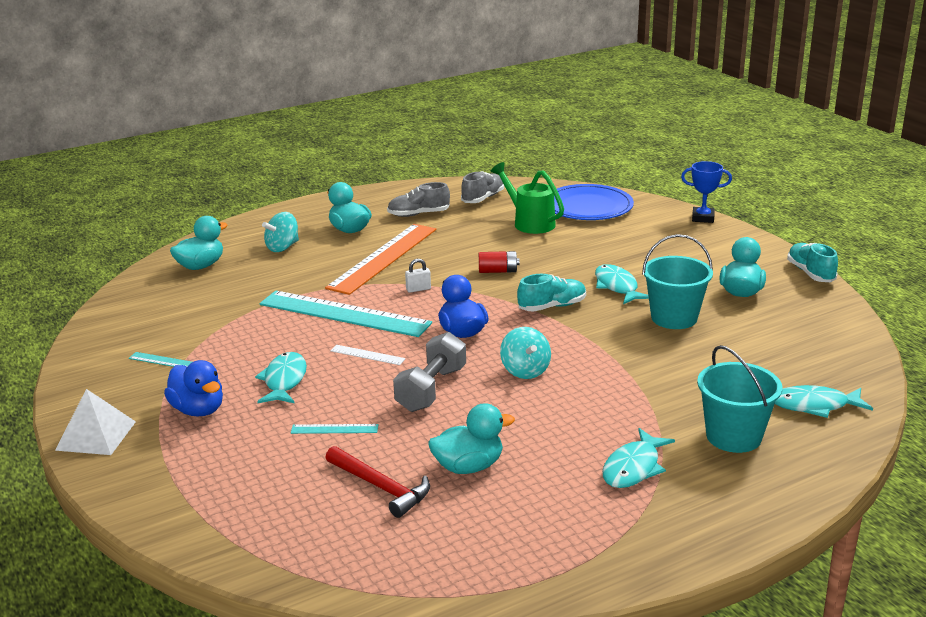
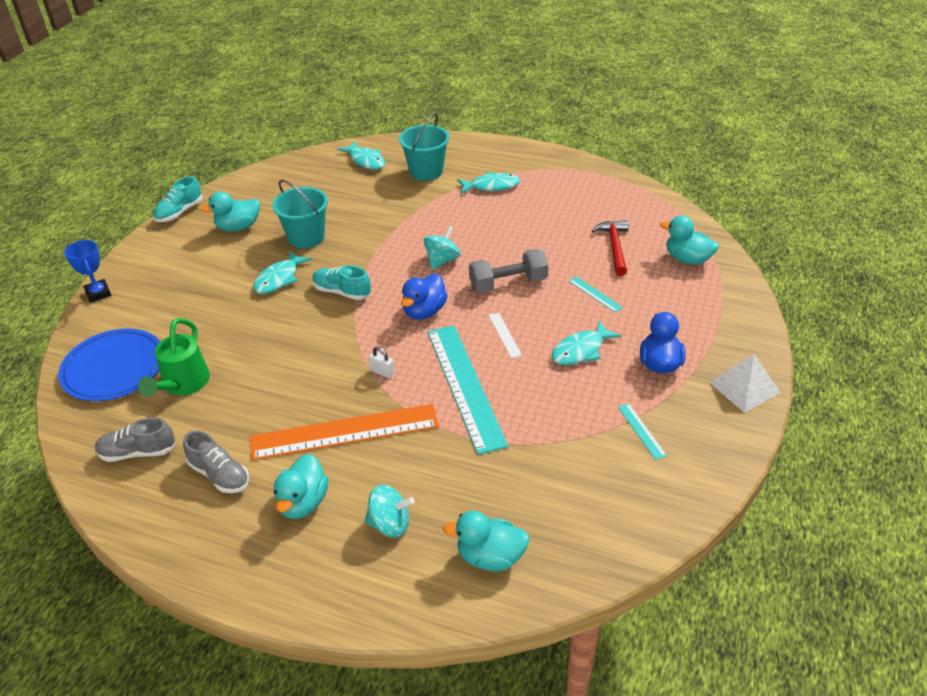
camera: 130 degrees left, 15 degrees up
turquoise duck [428,403,515,474] -> turquoise duck moved to [660,215,719,265]
red battery [479,251,520,273] -> none

